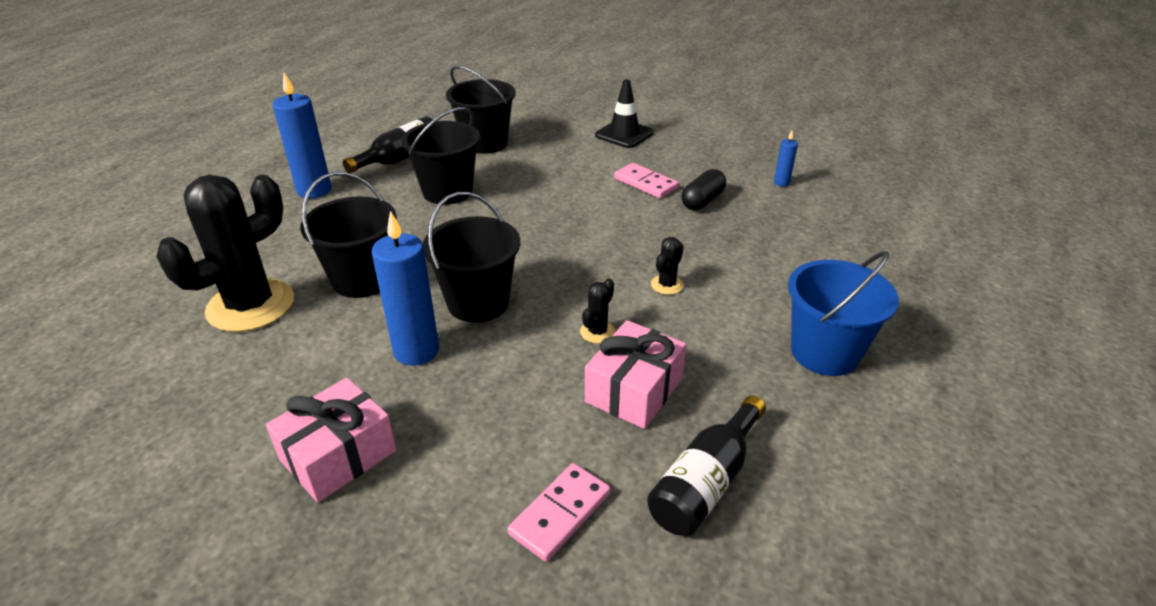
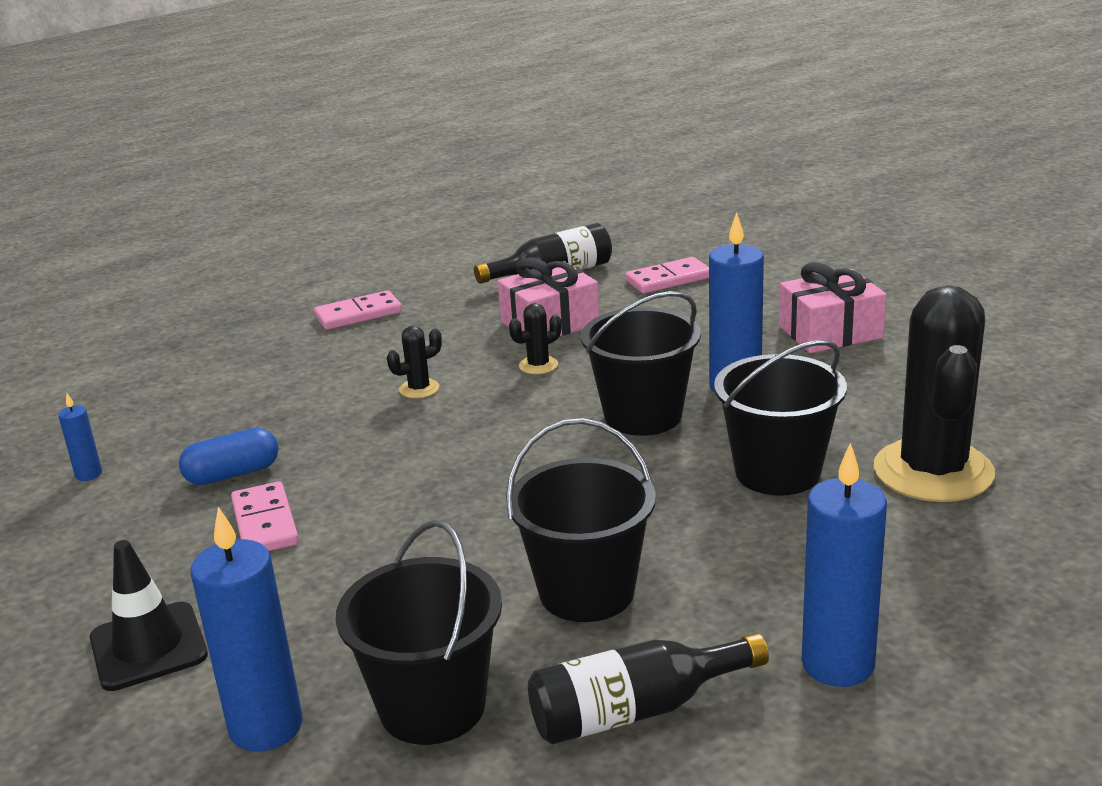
camera: 150 degrees left, 10 degrees down
black cactus [156,175,294,332] -> black cactus turned 60 degrees counterclockwise [874,285,995,502]
black capsule [681,169,726,210] -> blue capsule [179,428,278,485]
blue bucket [788,251,899,376] -> pink domino [314,290,402,330]
none -> blue candle [191,507,303,751]

